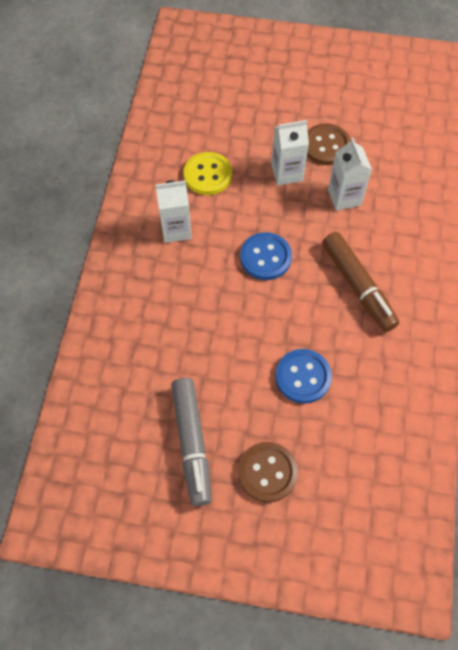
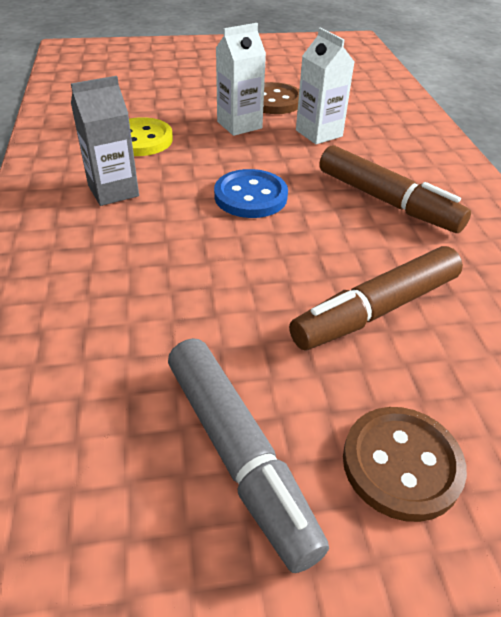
camera: 20 degrees left, 20 degrees down
white carton [155,180,192,243] -> grey carton [71,76,139,206]
blue button [275,349,332,404] -> brown marker [289,246,463,350]

